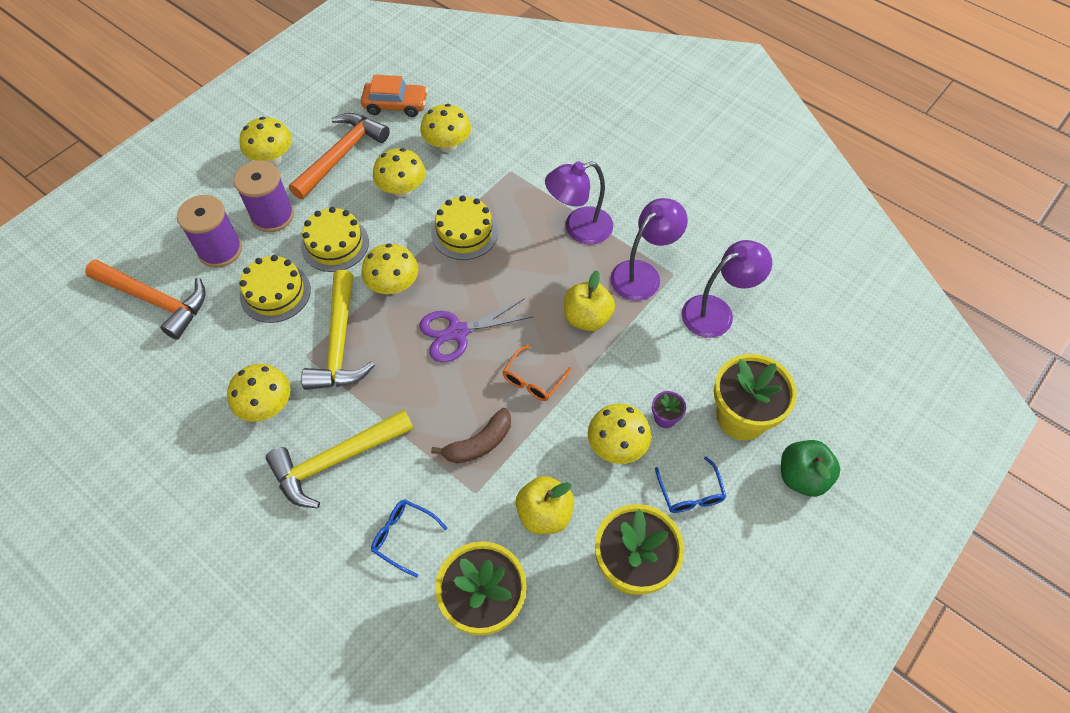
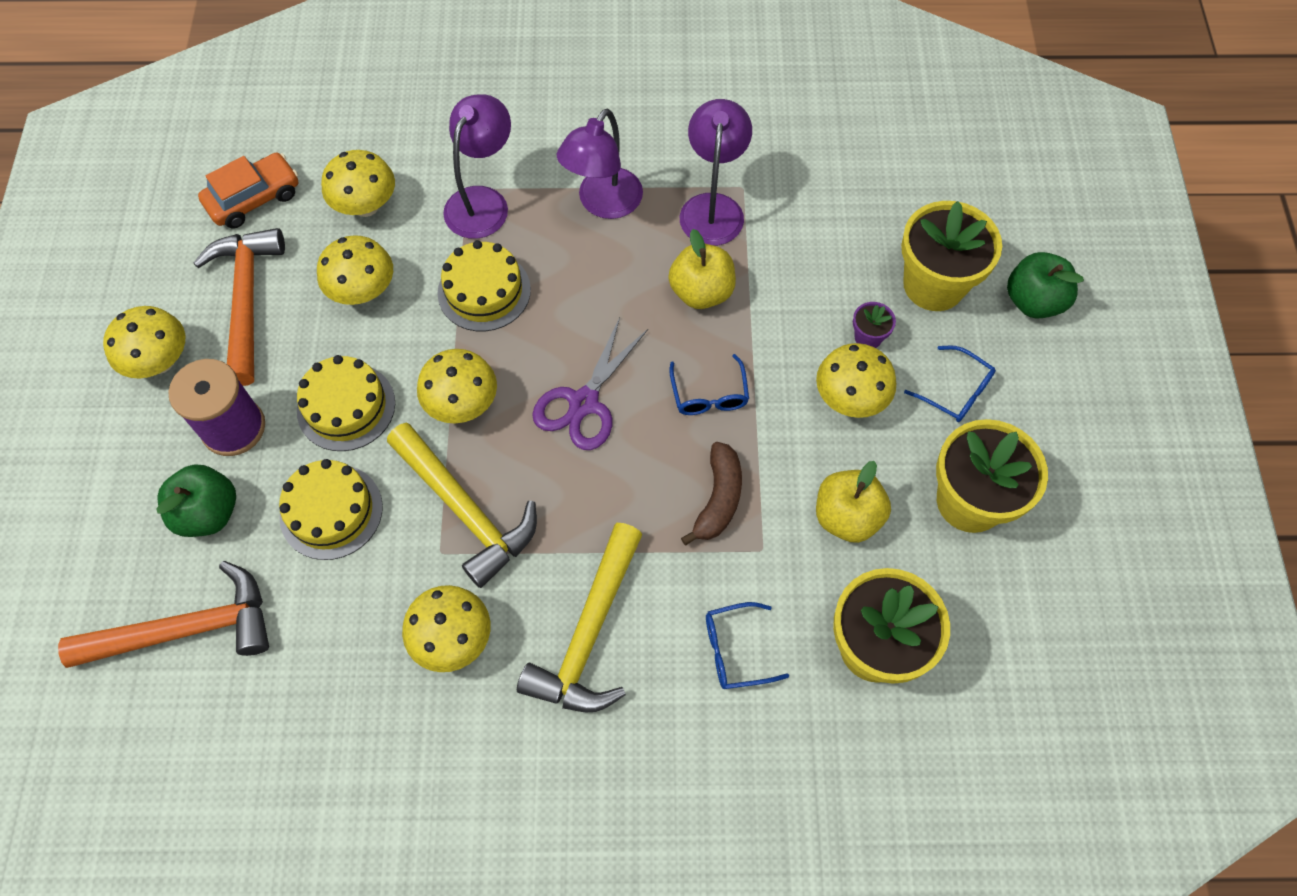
camera: 40 degrees left, 5 degrees up
purple spool [177,195,242,268] -> green apple [156,464,236,537]
orange glasses [503,345,571,401] -> blue glasses [669,354,749,415]
purple lamp [682,240,772,338] -> purple lamp moved to [443,94,511,239]

